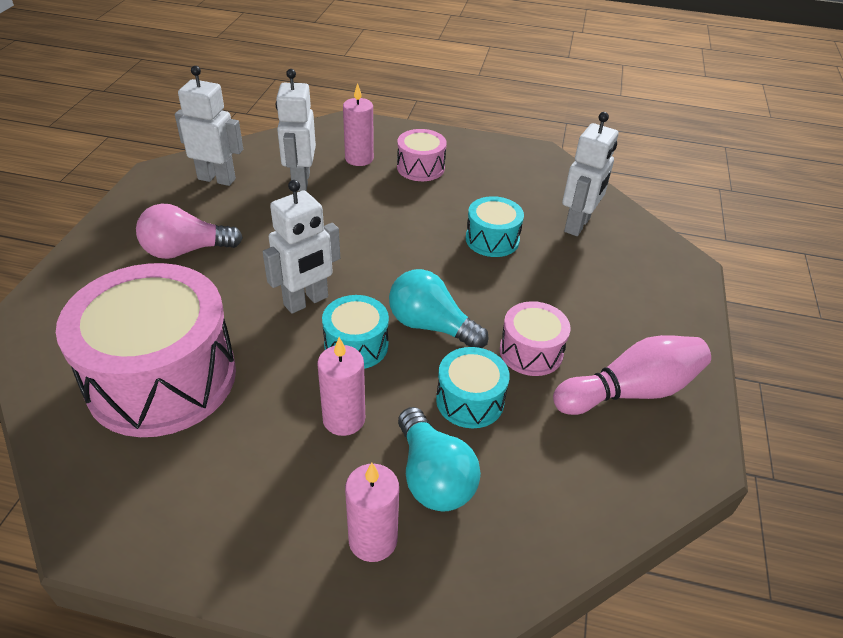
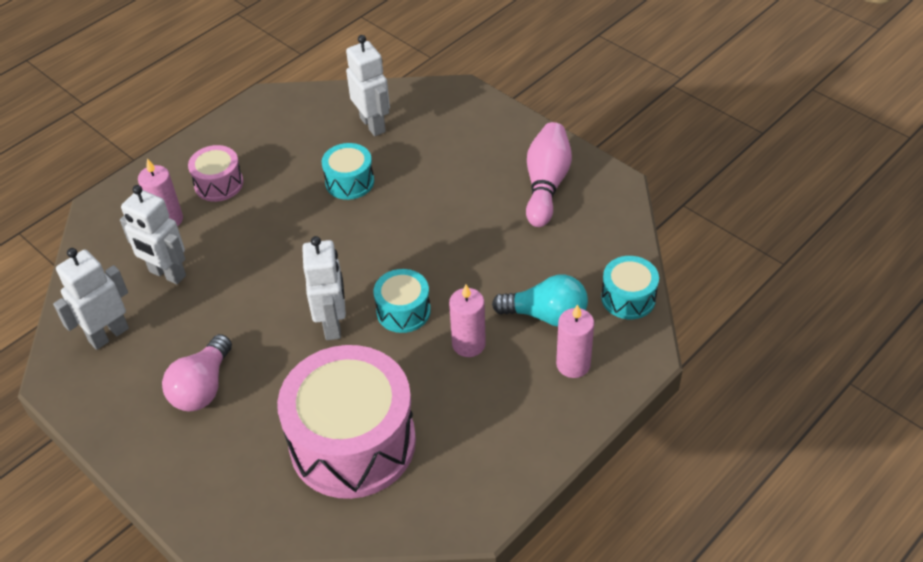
camera: 55 degrees left, 5 degrees up
turquoise light bulb [389,269,488,348] -> none
turquoise drum [436,347,510,428] -> turquoise drum moved to [601,256,659,319]
pink drum [500,301,571,376] -> none

